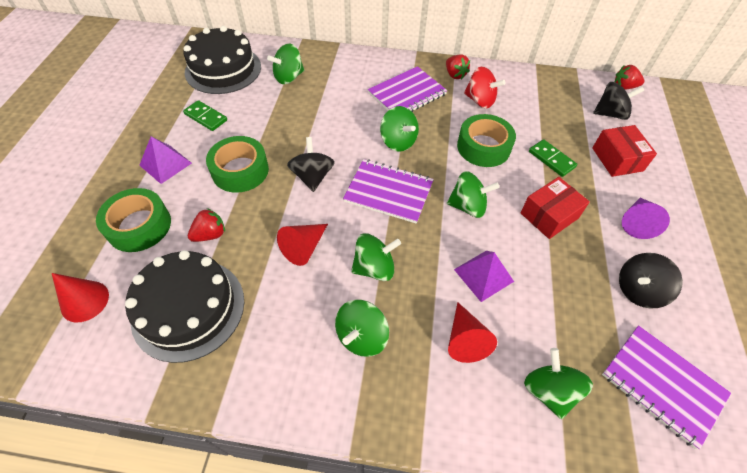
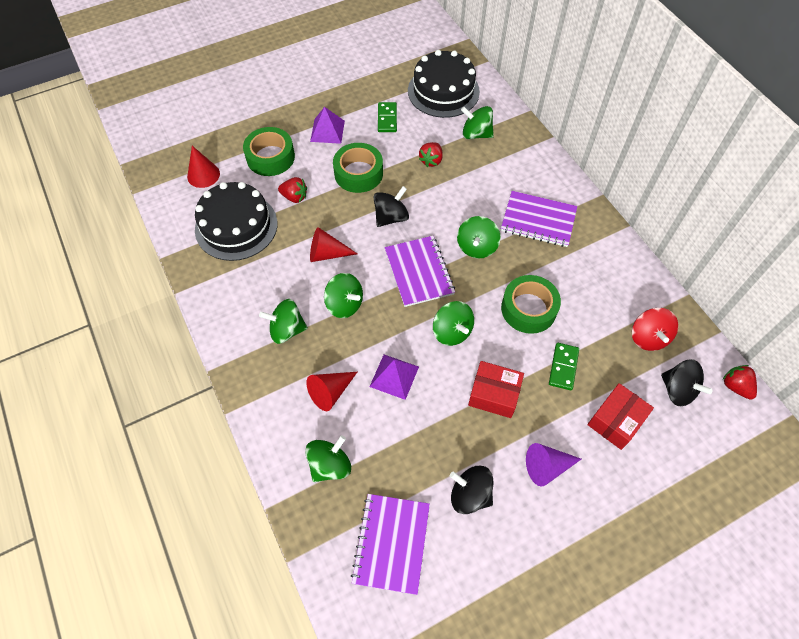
camera: 55 degrees right, 5 degrees up
red strawberry [446,54,470,79] -> red strawberry moved to [419,142,443,167]
red spinning top [464,67,506,108] -> red spinning top moved to [632,308,678,351]

